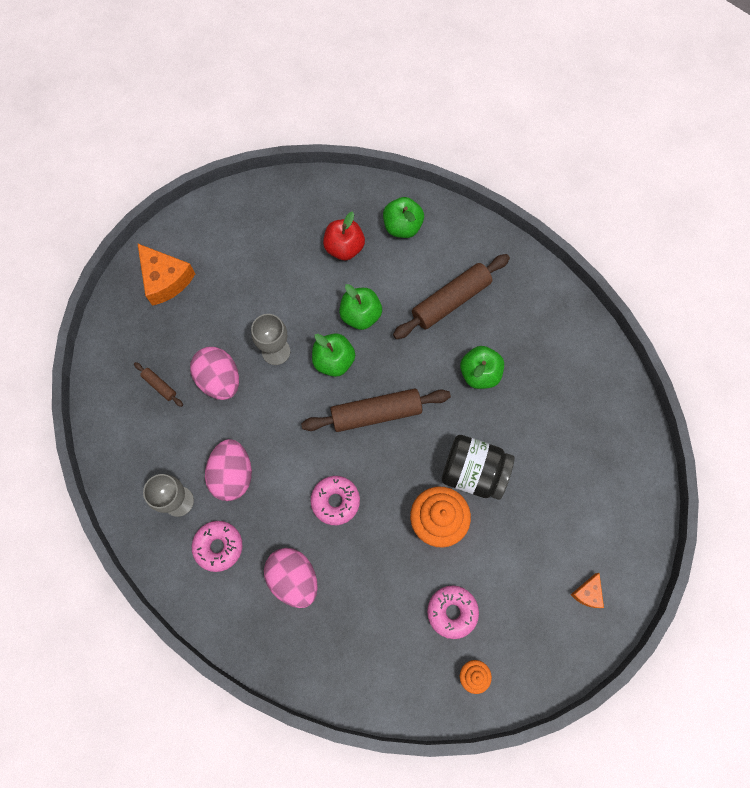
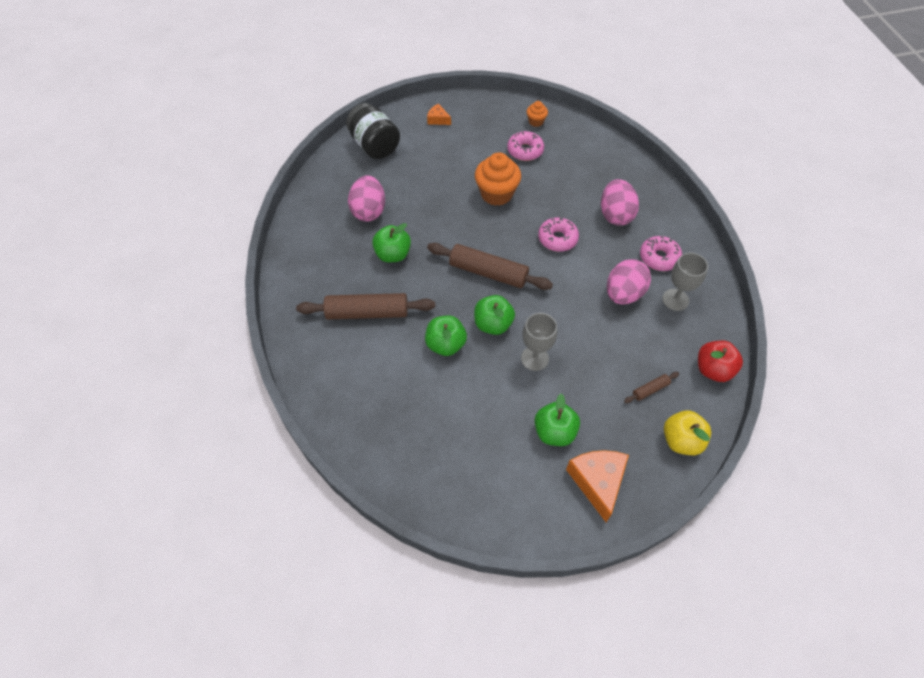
camera: 145 degrees left, 15 degrees down
brown rolling pin [134,362,183,407] -> brown rolling pin turned 75 degrees clockwise [624,372,679,403]
pink egg [190,347,239,400] -> pink egg moved to [348,175,385,222]
red apple [323,212,365,260] -> red apple moved to [698,341,743,382]
green apple [383,197,424,238] -> green apple moved to [534,393,580,446]
black jar [442,435,514,500] -> black jar moved to [346,103,400,159]
orange cheese [571,573,604,608] -> orange cheese turned 120 degrees counterclockwise [427,104,451,125]
none -> yellow apple [664,410,711,455]

